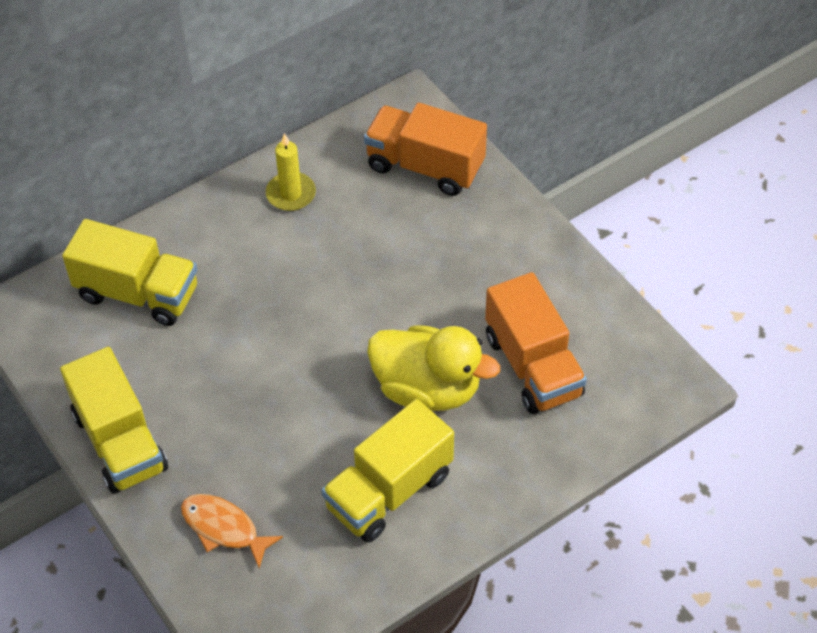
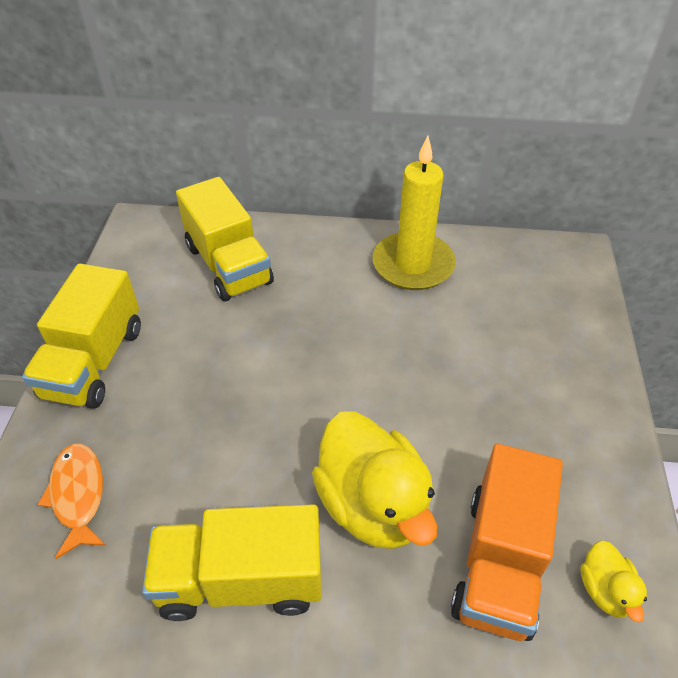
camera: 40 degrees right, 5 degrees down
yellow candle [266,133,316,211] -> yellow candle [373,136,456,290], size x1.65
orange truck [364,103,487,196] -> none
none -> yellow duck [581,540,647,622]

